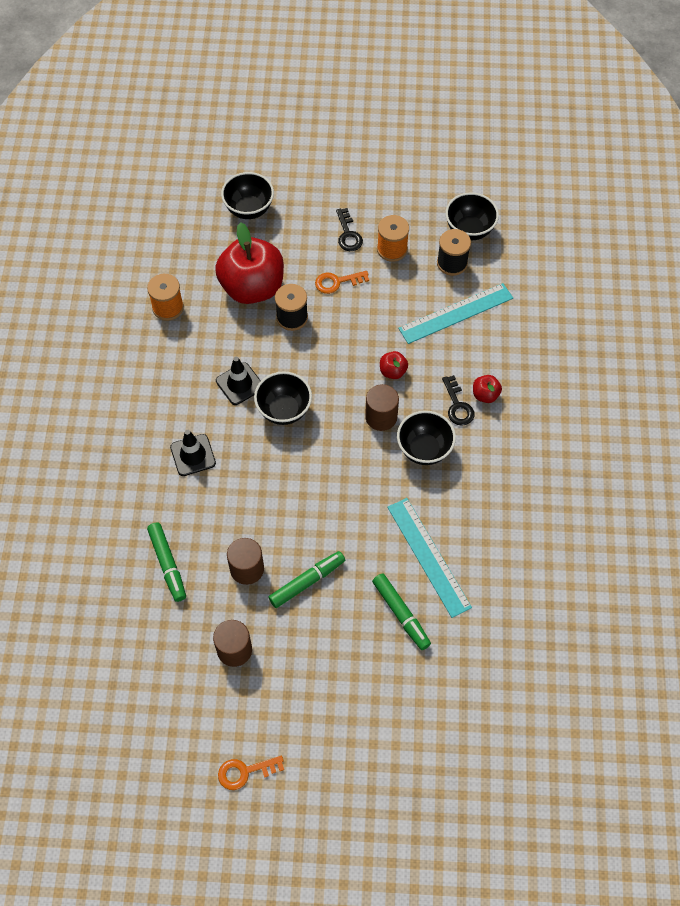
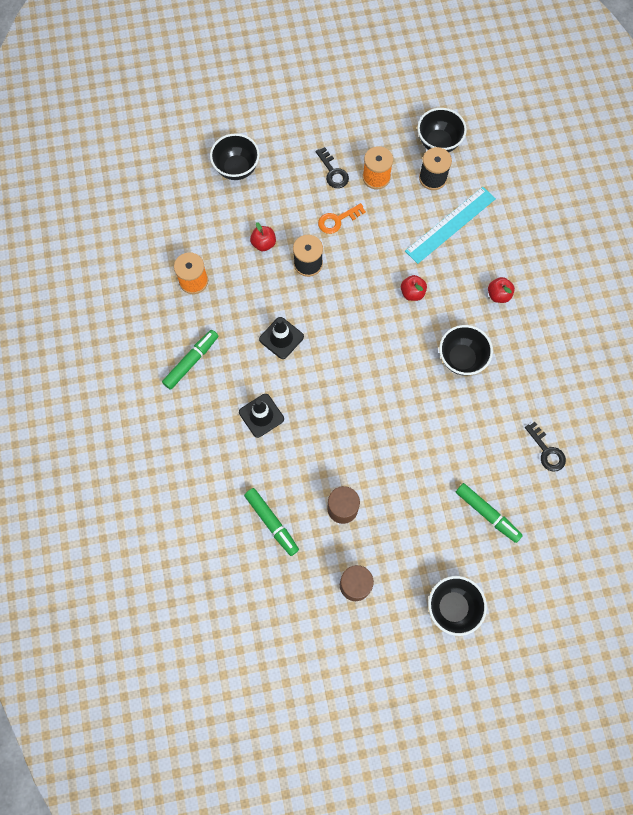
camera: 15 degrees left, 10 degrees up
red apple [215,222,284,304] -> red apple [250,222,276,251], size x0.41
orange key [218,756,284,790] -> none
black bowl [254,371,312,425] -> black bowl moved to [428,576,487,636]
green marker [269,551,345,608] -> green marker moved to [162,330,218,390]
brown cylinder [365,384,399,431] -> none
turquoise ruler [387,498,472,618] -> none
black key [442,375,475,426] -> black key moved to [525,422,566,472]

